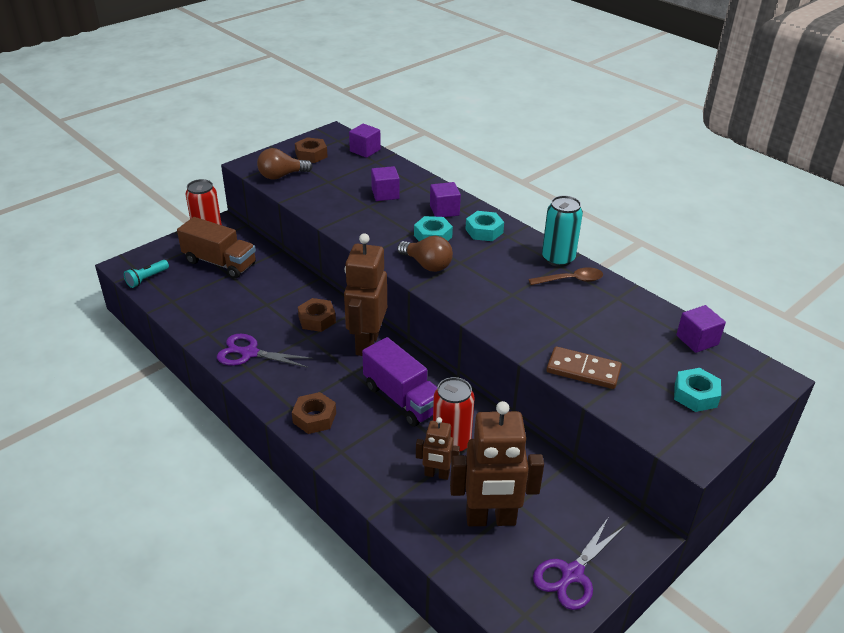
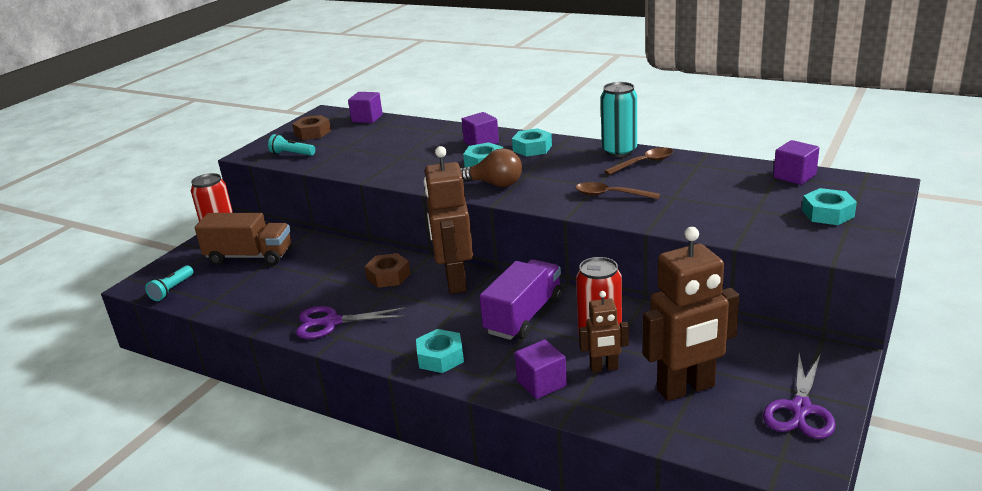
camera: 15 degrees left, 10 degrees down
brown light bulb [257,148,313,180] -> turquoise flashlight [268,134,315,156]
brown nut [292,392,336,434] -> turquoise nut [416,329,464,373]
purple truck [362,337,437,427] -> purple truck turned 90 degrees counterclockwise [479,259,562,340]
purple cube [371,166,400,201] -> purple cube moved to [515,340,567,399]
brown domino [546,346,622,389] -> none
none -> brown spoon [576,182,660,199]

